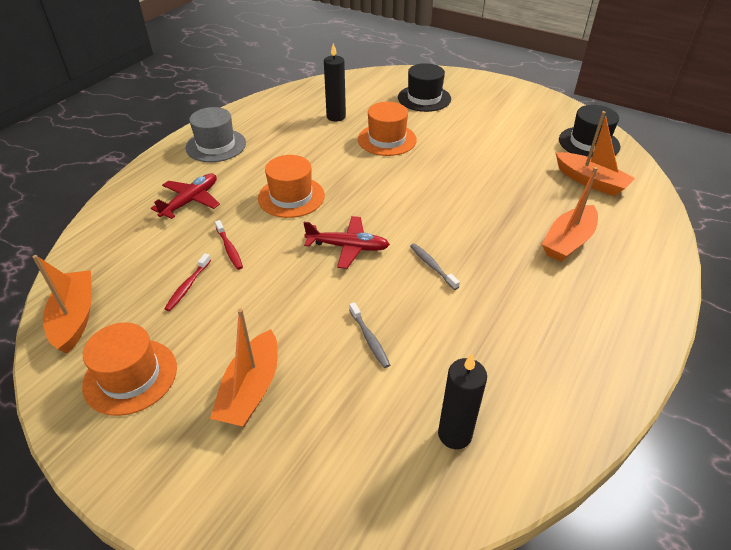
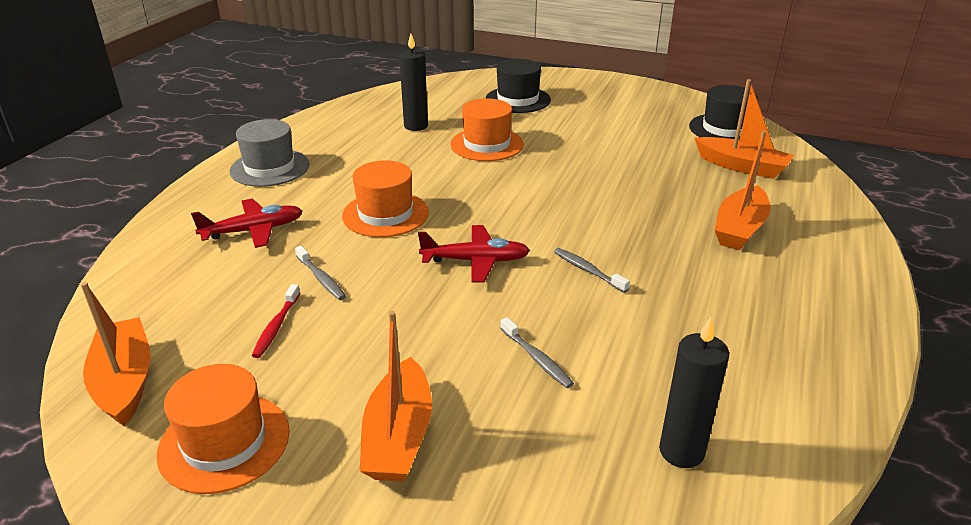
camera: 10 degrees left, 10 degrees down
red plane [151,173,220,219] -> red plane turned 45 degrees clockwise [191,199,303,248]
red toothbrush [215,220,243,270] -> grey toothbrush [295,246,346,300]

